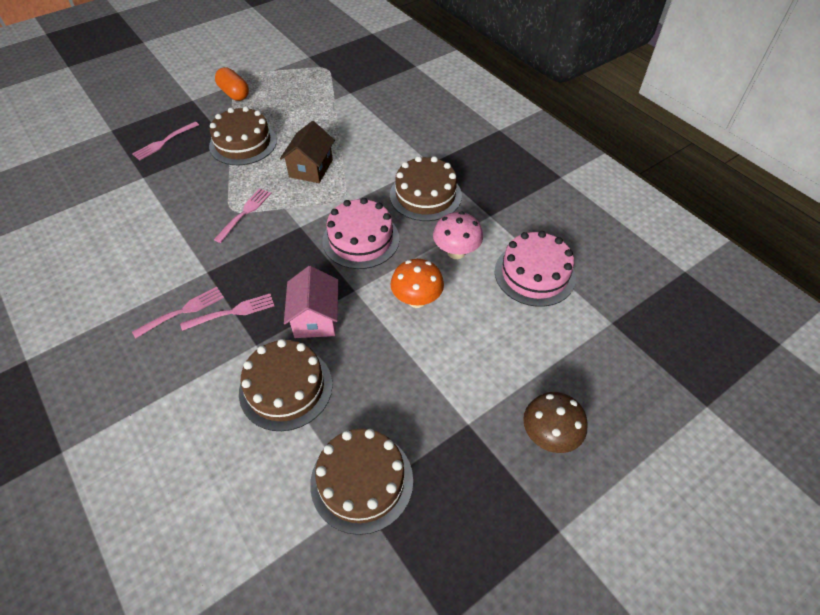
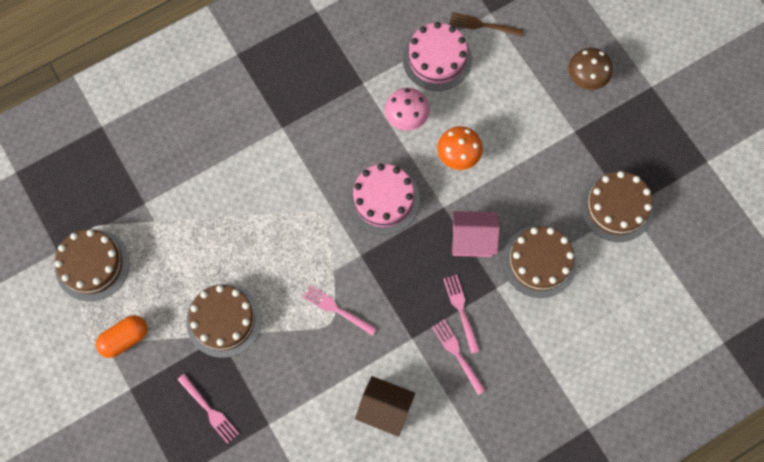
camera: 85 degrees left, 20 degrees up
brown house [280,121,335,183] -> brown house moved to [355,376,415,437]
brown cake [390,156,462,221] -> brown cake moved to [55,229,130,301]
none -> brown fork [449,12,524,37]

